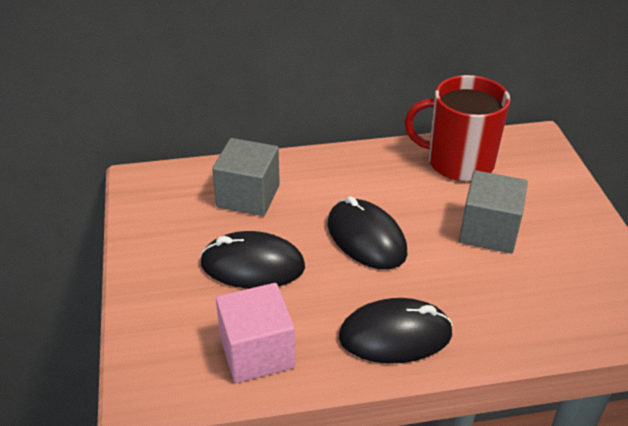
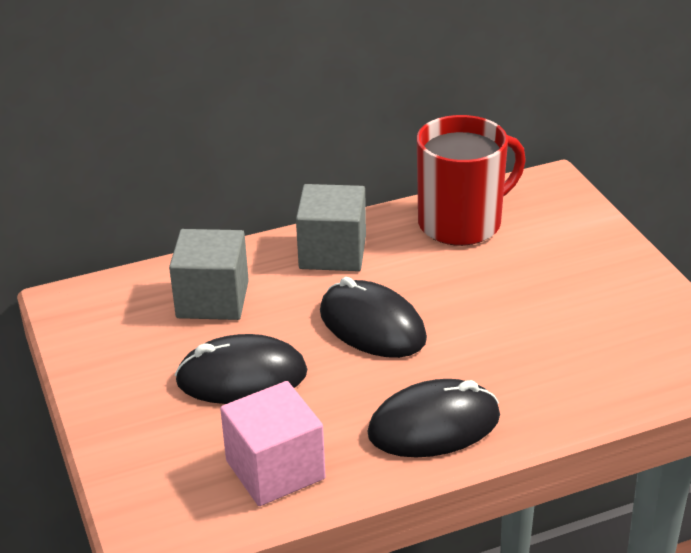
camera: 10 degrees left, 5 degrees down
red mug [404,75,510,181] -> red mug turned 150 degrees clockwise [417,115,526,246]
grey cube [459,170,528,253] -> grey cube moved to [296,184,366,271]

